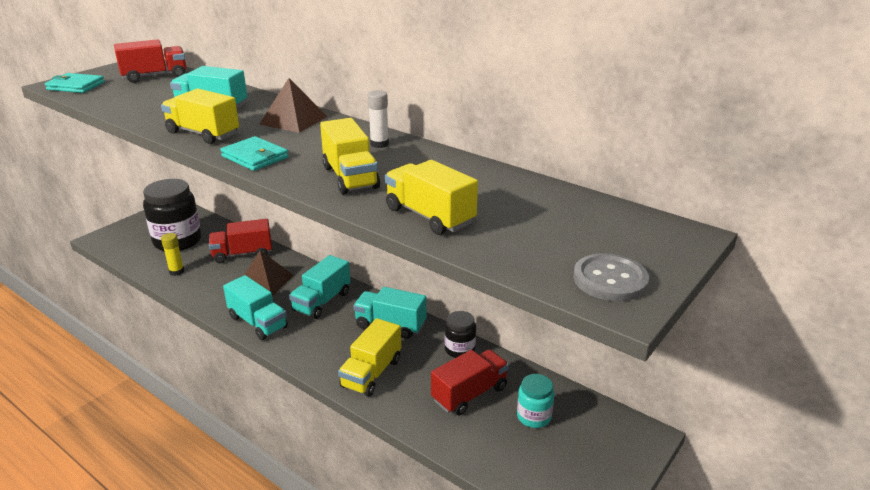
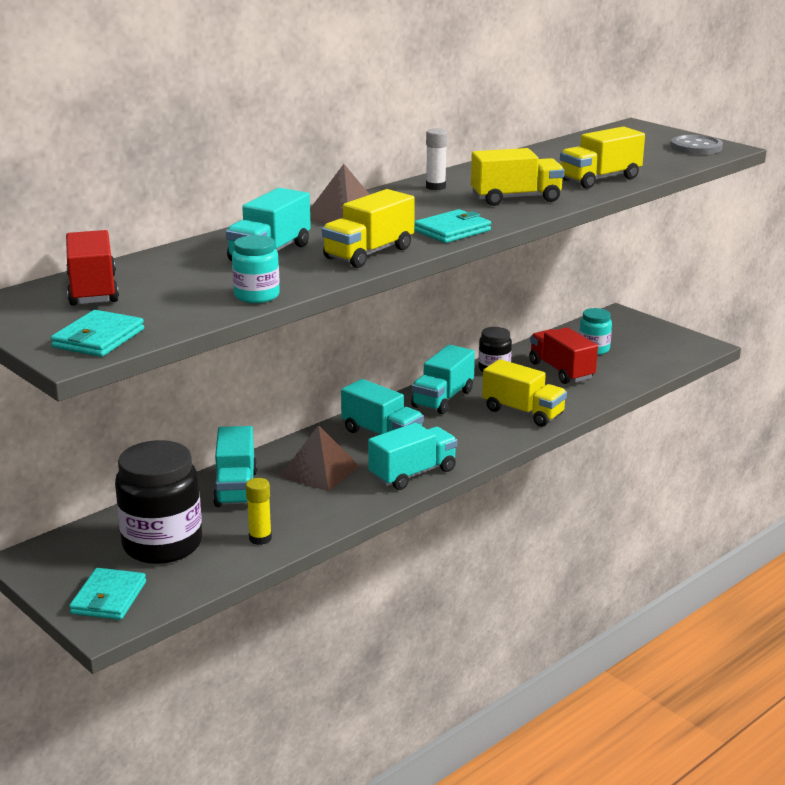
camera: 80 degrees left, 5 degrees down
red truck [209,219,272,263] -> turquoise truck [213,426,257,507]
none -> turquoise wallet [69,568,146,620]
none -> turquoise jar [232,235,280,303]

